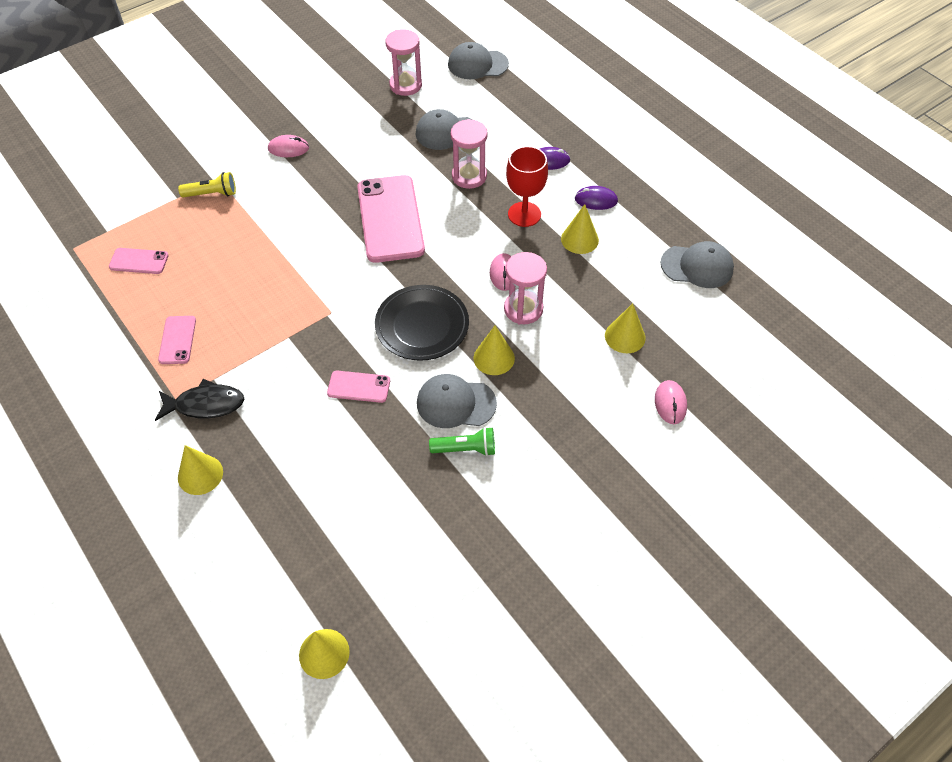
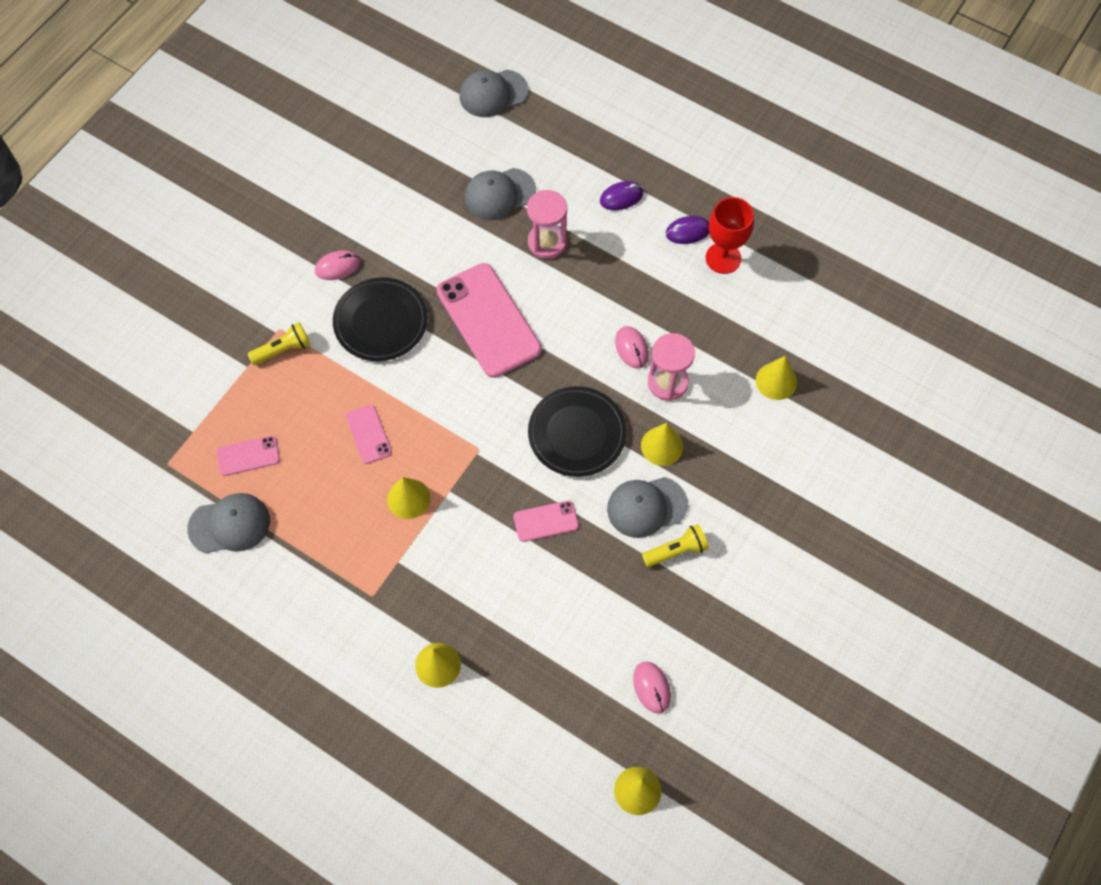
camera: 20 degrees left, 10 degrees up
black fish [155,379,244,421] -> none
pink phone [158,316,196,364] -> pink phone moved to [346,405,392,464]
pink hourglass [385,29,422,96] -> none
green flashlight [429,427,495,456] -> yellow flashlight [642,524,709,567]
red goblet [506,146,548,227] -> red goblet moved to [706,197,754,274]
yellow cone [561,204,599,254] -> yellow cone moved to [387,477,430,519]
pink mouse [655,380,687,424] -> pink mouse moved to [633,661,671,713]
grey cap [660,241,734,288] -> grey cap moved to [187,493,270,553]
none -> black plate [333,277,428,361]

